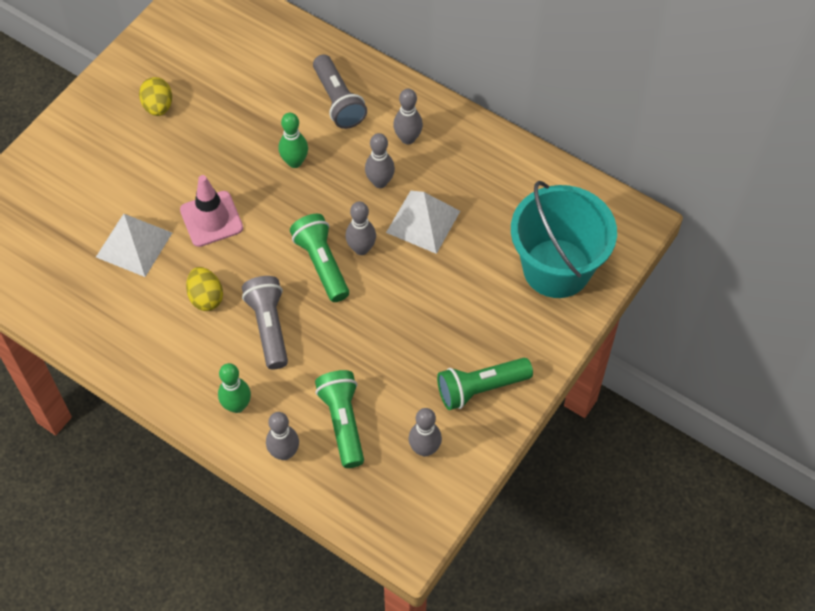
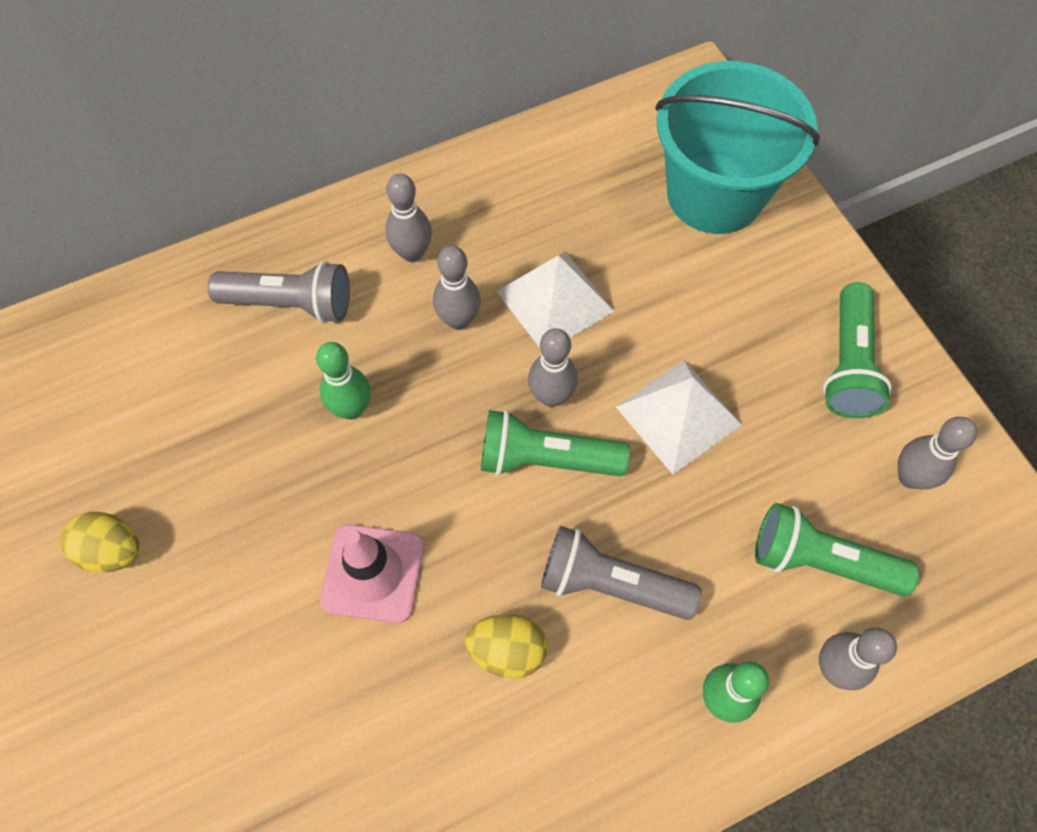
camera: 60 degrees left, 5 degrees up
white pyramid [96,214,172,277] -> white pyramid moved to [616,360,742,474]

